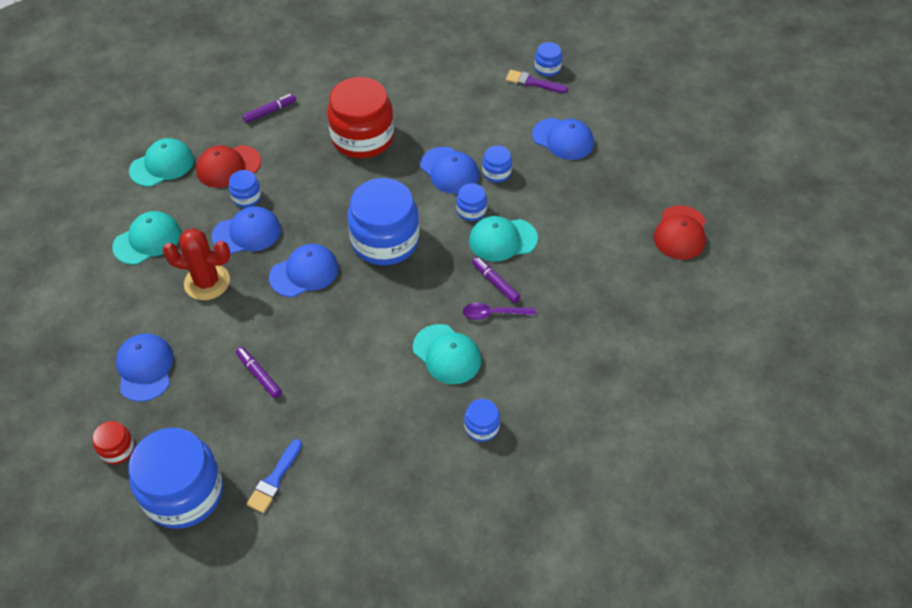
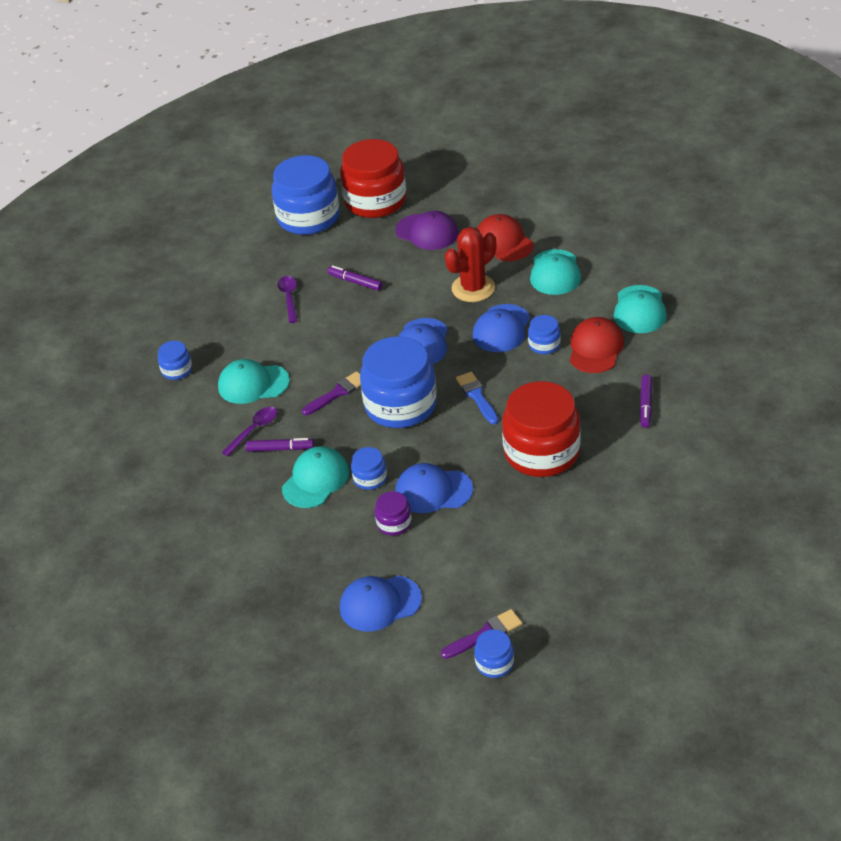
camera: 135 degrees right, 10 degrees down
red jar [92,421,135,465] -> red jar [340,139,406,218], size x2.22
blue cap [116,333,174,402] -> purple cap [395,211,458,250]
purple marker [236,347,282,398] -> purple marker turned 150 degrees counterclockwise [328,265,383,291]
blue brush [246,439,302,513] -> blue brush moved to [456,372,499,424]
blue jar [482,146,512,182] -> purple jar [375,491,412,536]
red cap [654,205,706,260] -> red cap moved to [477,214,533,261]
none -> purple spoon [278,276,298,323]
none -> purple brush [302,371,361,415]

